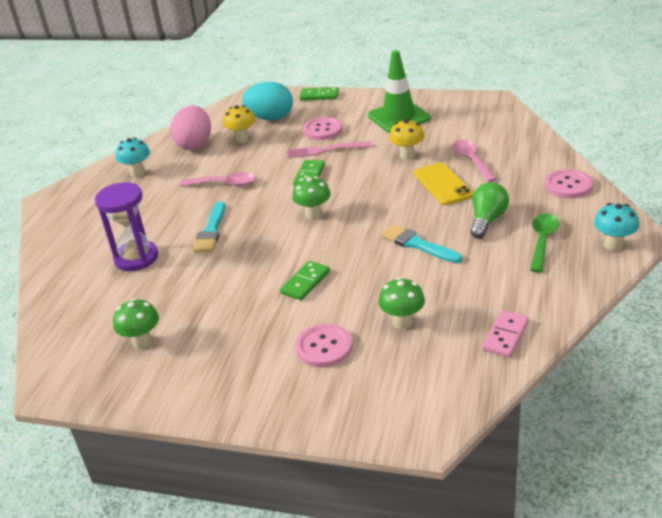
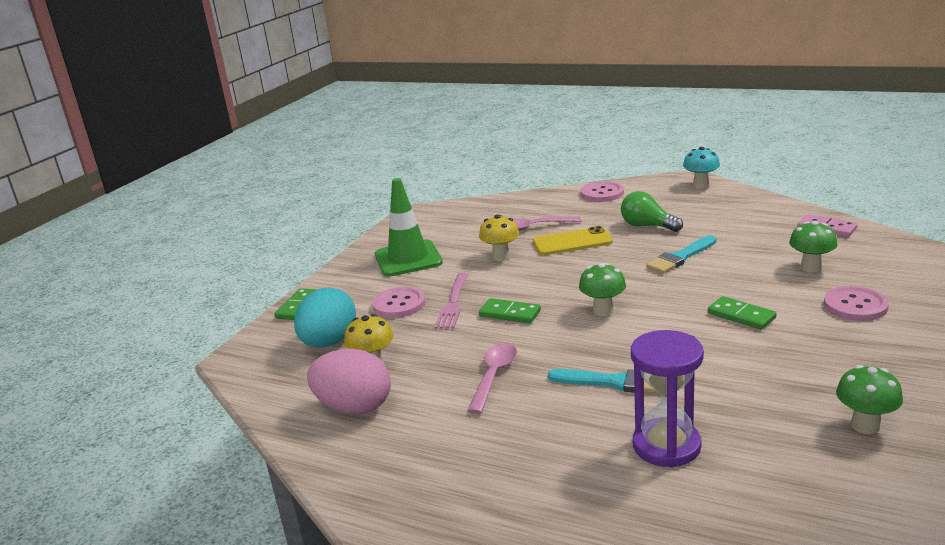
camera: 80 degrees left, 10 degrees down
turquoise mushroom [116,138,150,177] -> none
green spoon [530,214,559,273] -> none

